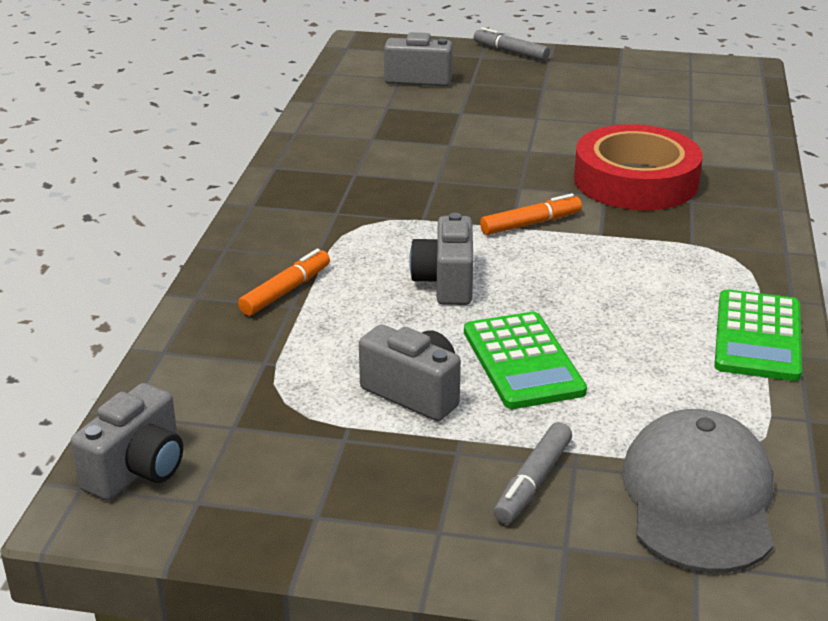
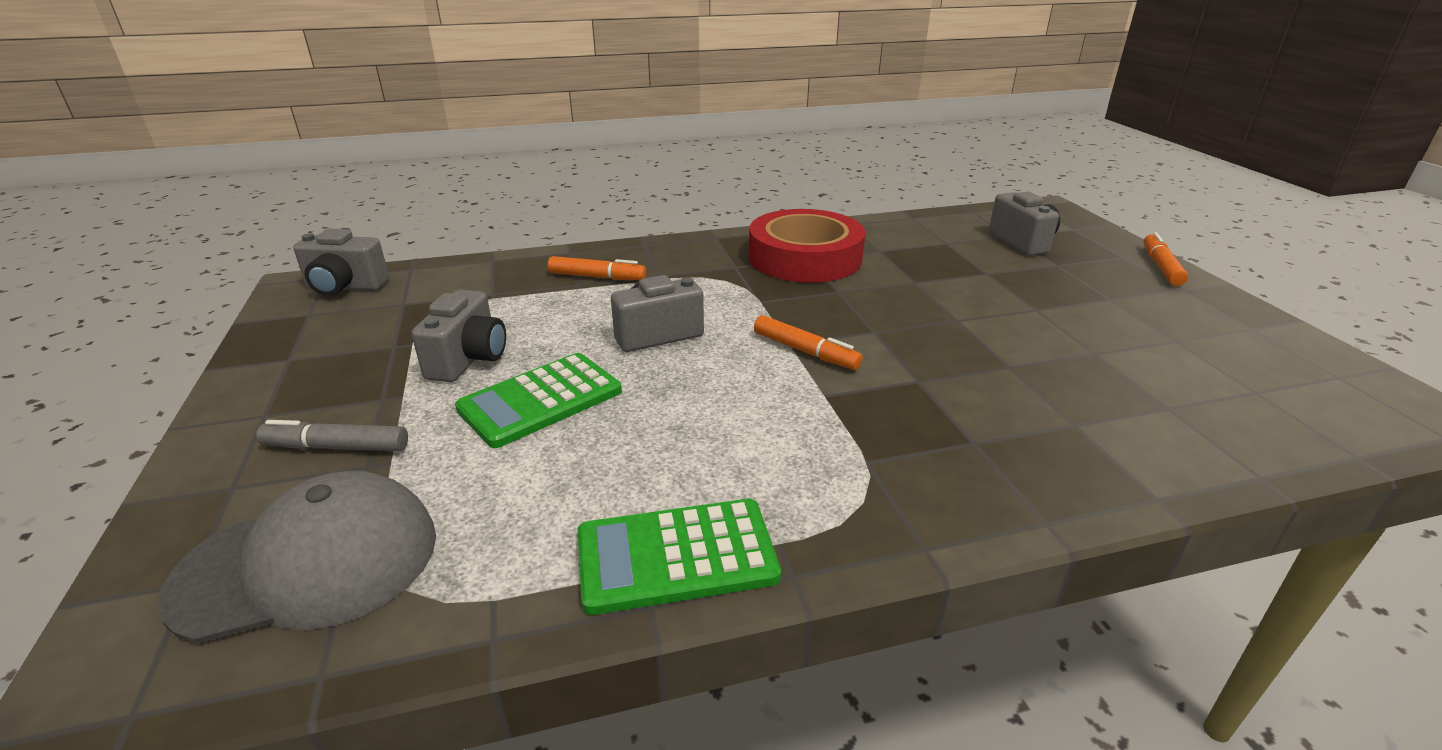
camera: 65 degrees right, 0 degrees up
grey marker [474,27,550,61] -> orange marker [1143,232,1188,286]
red tape [574,124,703,210] -> red tape moved to [749,209,865,283]

